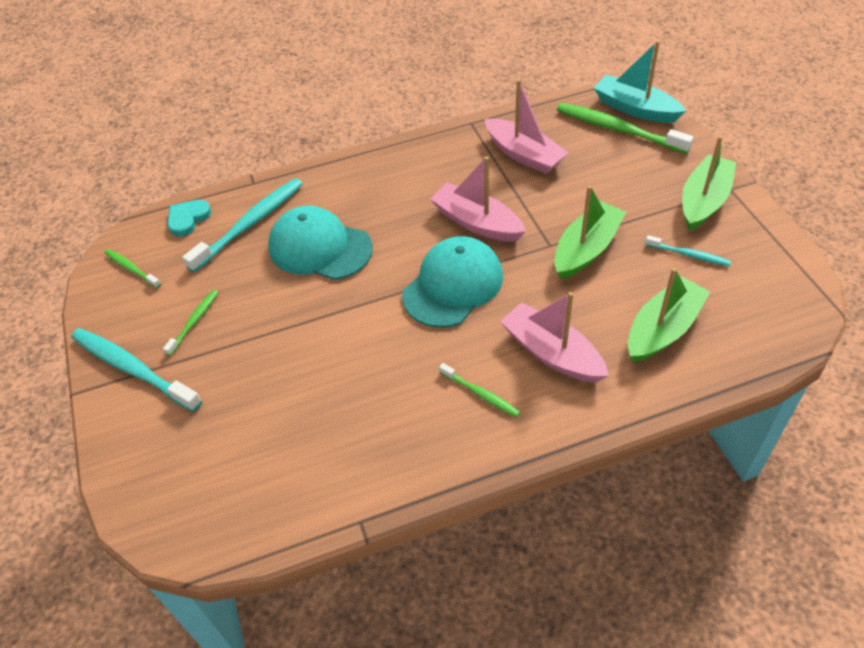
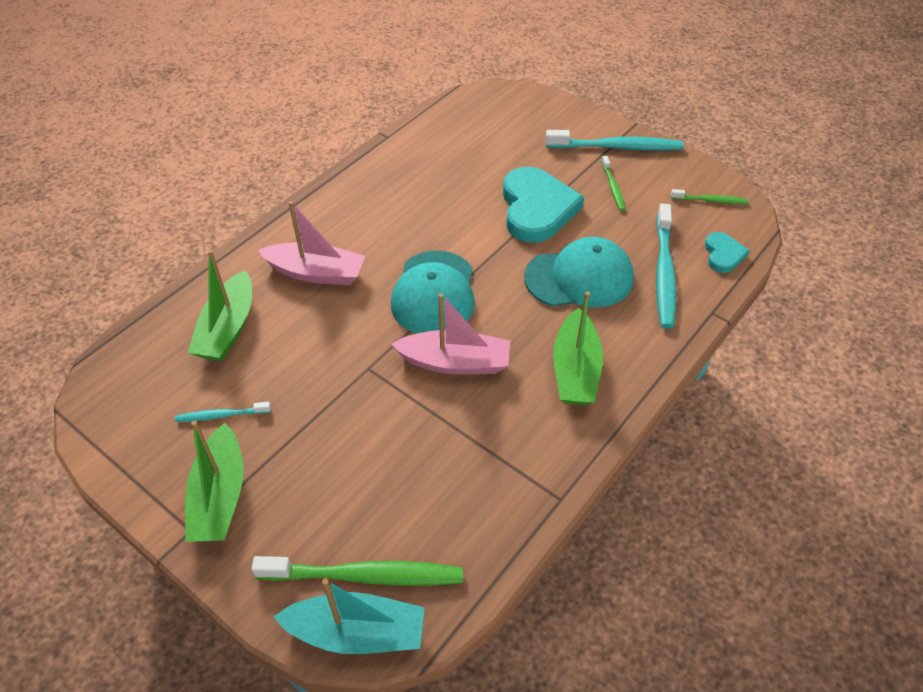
camera: 145 degrees right, 0 degrees up
green toothbrush [439,363,520,418] -> none
pink boat [485,79,569,174] -> none
green boat [554,185,626,280] -> green boat moved to [553,291,603,405]
none -> turquoise heart [503,166,584,243]

